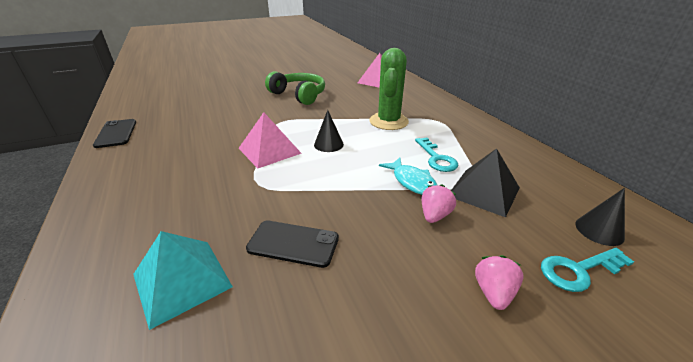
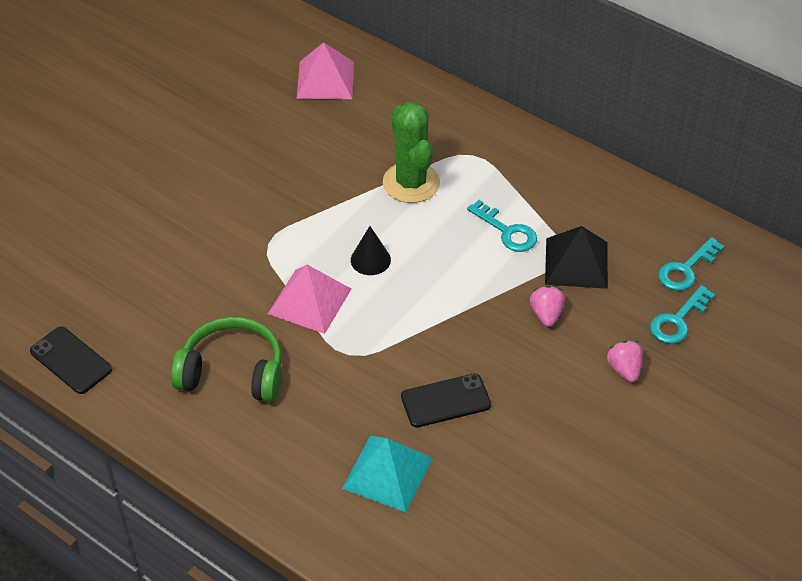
camera: 30 degrees left, 15 degrees up
green headphones [265,71,325,105] -> green headphones moved to [171,317,282,402]
turquoise fish [379,158,437,195] -> none
black cone [575,188,625,246] -> turquoise key [658,237,725,291]

